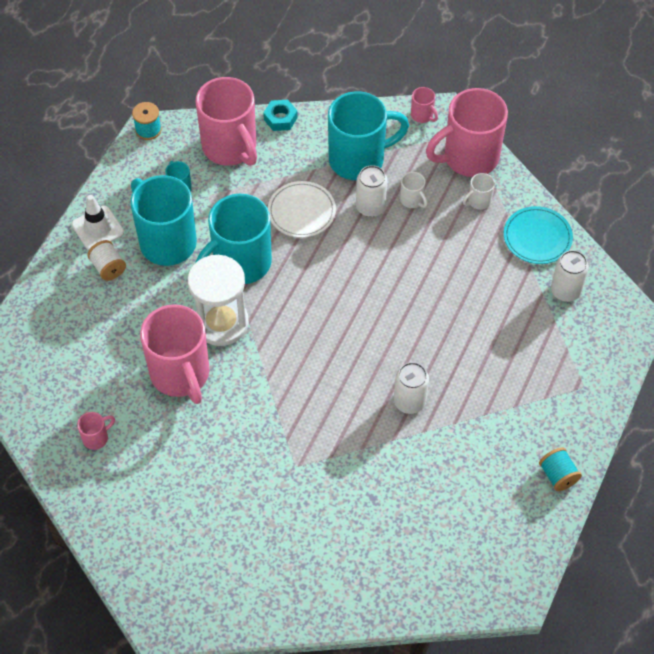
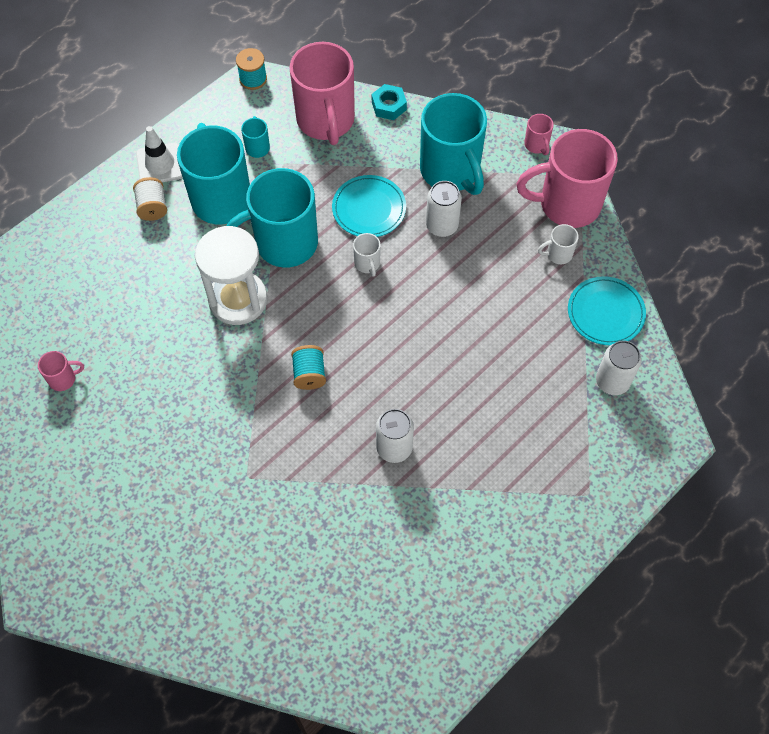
camera: 20 degrees right, 5 degrees up
pink mug [140,304,210,404] -> none
white plate [268,181,336,238] -> turquoise plate [332,175,406,237]
turquoise mug [328,91,409,180] -> turquoise mug turned 60 degrees clockwise [420,93,487,195]
white mug [400,172,427,208] -> white mug moved to [353,233,381,277]
turquoise spool [539,447,582,491] -> turquoise spool moved to [291,345,326,390]

